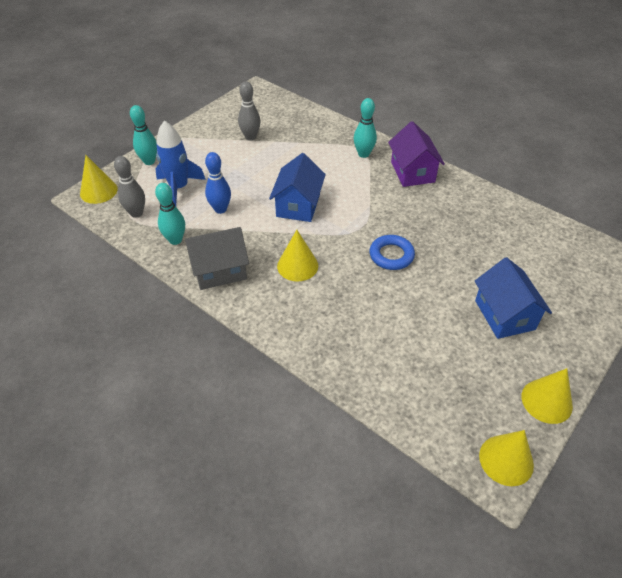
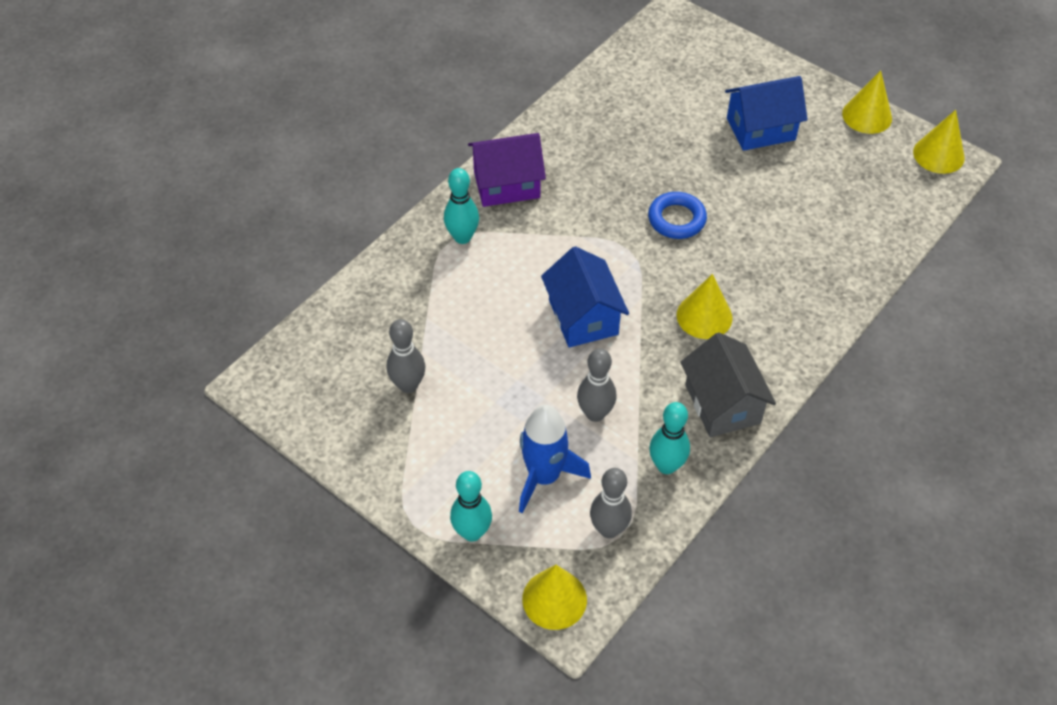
camera: 90 degrees left, 5 degrees up
blue bowling pin [205,152,231,214] -> grey bowling pin [577,348,616,422]
blue house [269,153,326,222] -> blue house turned 60 degrees clockwise [541,246,629,347]

